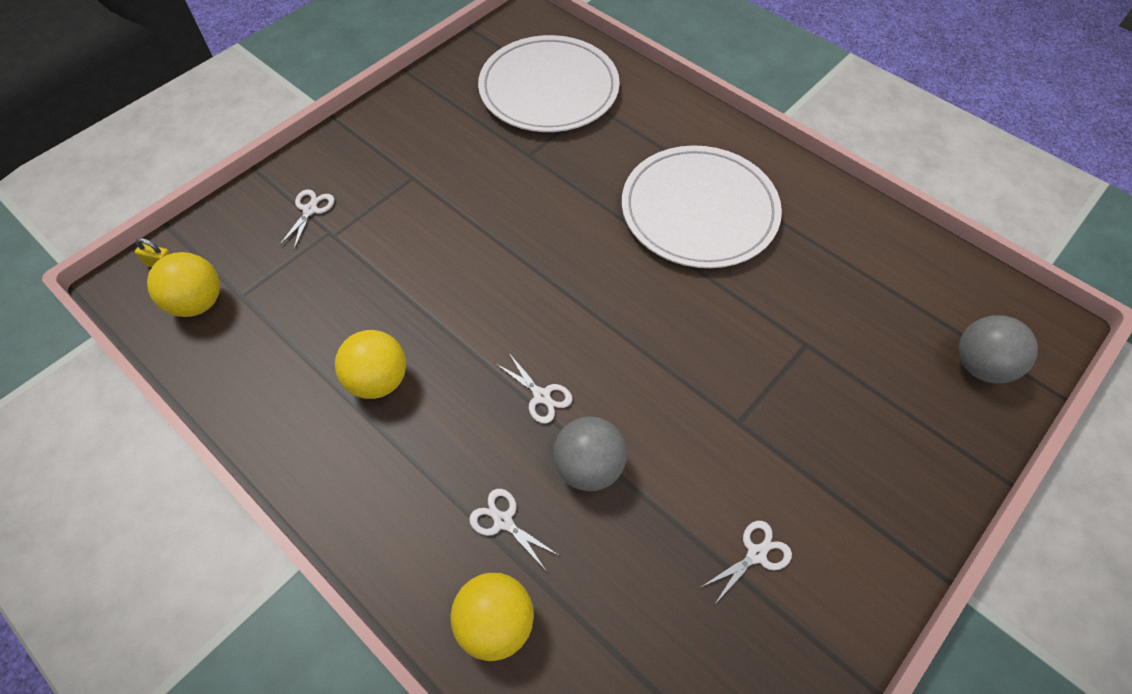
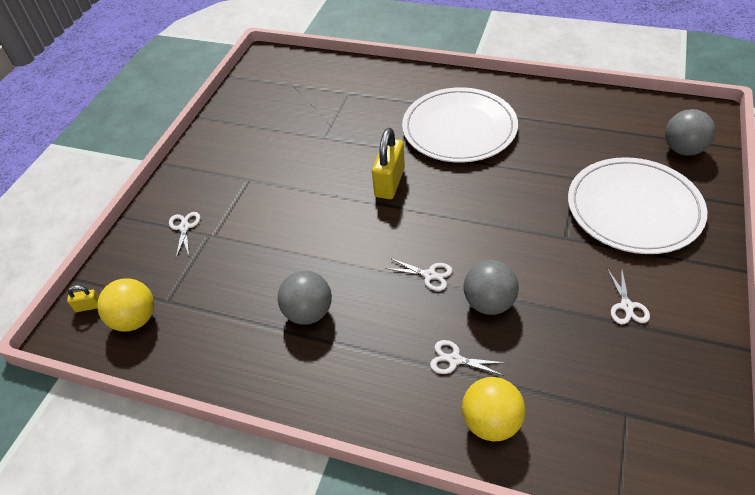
camera: 20 degrees left, 10 degrees down
yellow ball [335,330,406,399] -> grey ball [278,271,332,325]
white plate [478,35,620,132] -> white plate moved to [568,157,707,254]
white scissors [701,521,792,605] -> white scissors turned 150 degrees clockwise [607,268,650,324]
none -> yellow padlock [372,128,405,199]

